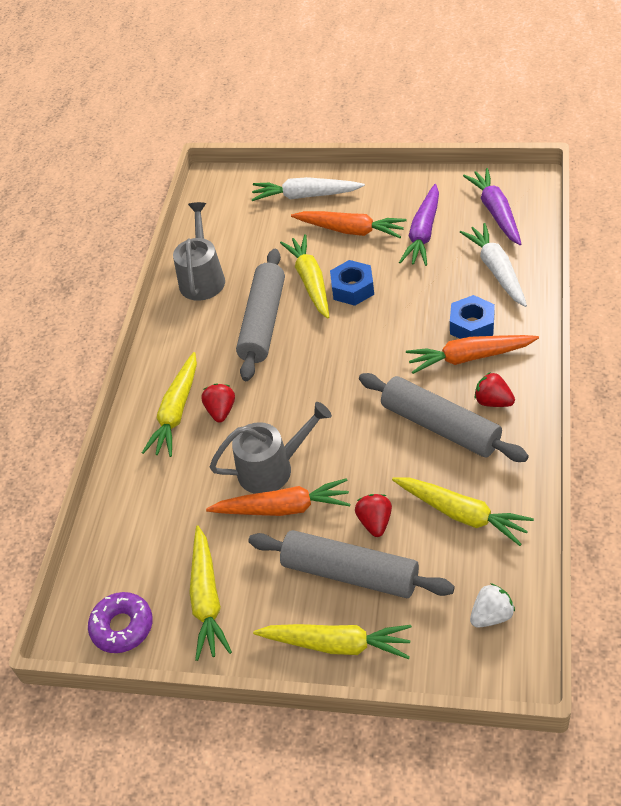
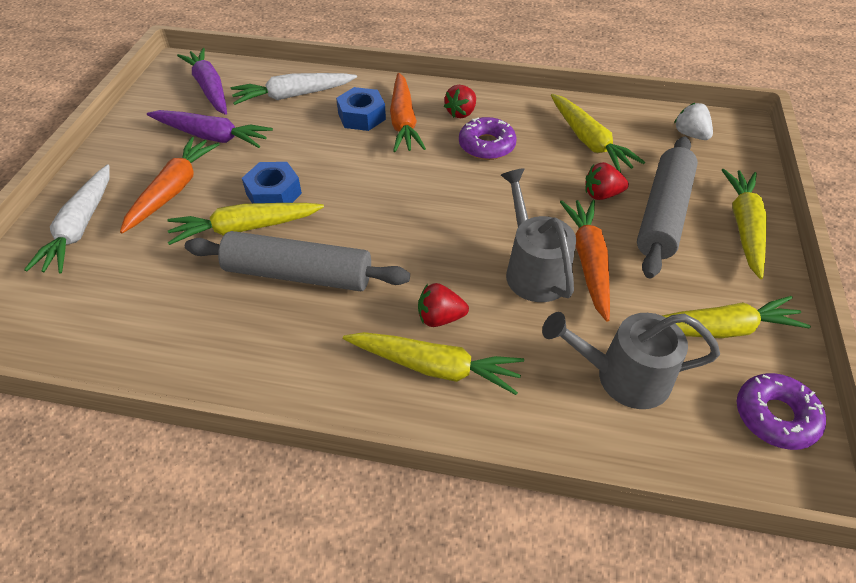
camera: 95 degrees left, 0 degrees up
grey watering can [173,202,225,301] -> grey watering can moved to [542,312,720,409]
grey rolling pin [359,373,529,462] -> purple donut [459,117,517,160]
yellow carrot [392,477,534,546] -> yellow carrot turned 120 degrees clockwise [551,94,645,173]
purple carrot [463,168,521,245] -> purple carrot turned 75 degrees clockwise [177,48,227,115]

